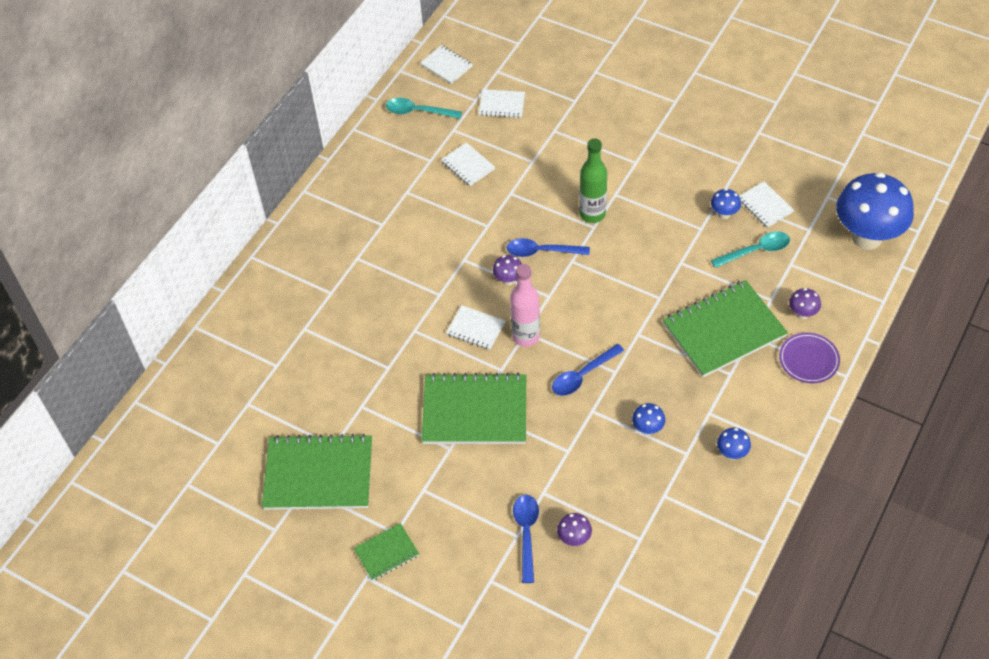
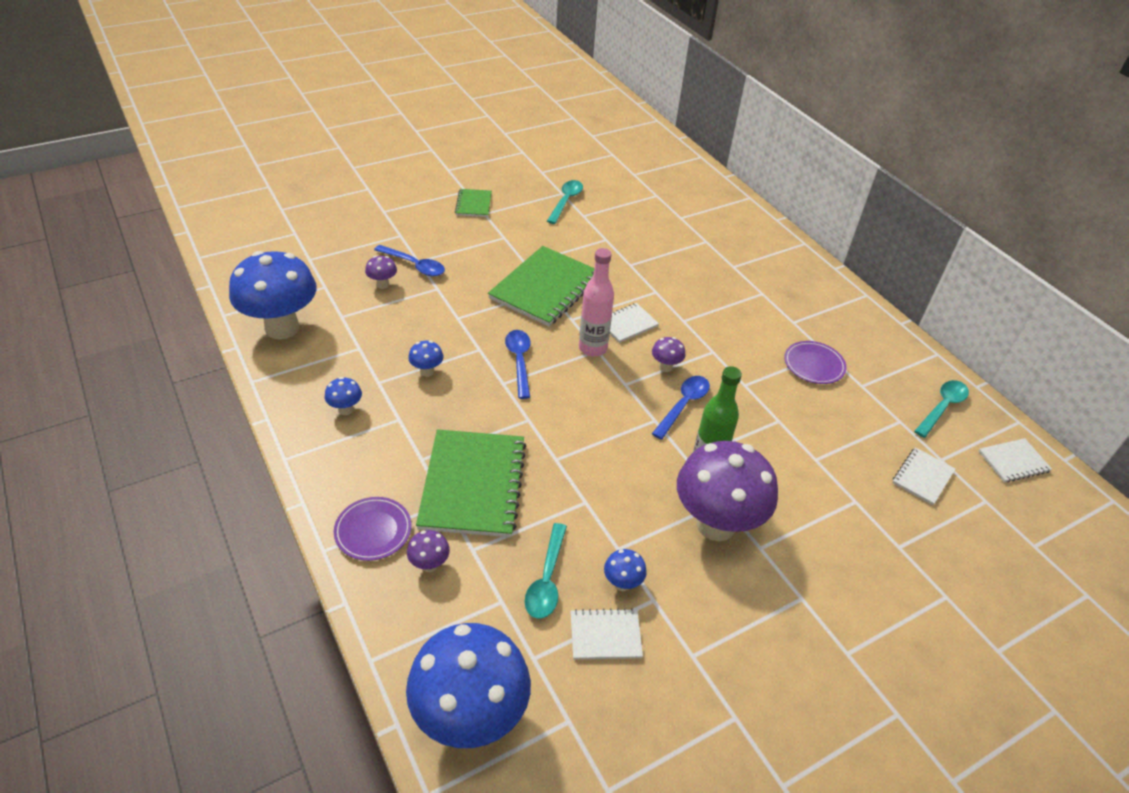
camera: 115 degrees right, 10 degrees down
green notebook [262,434,372,510] -> turquoise spoon [547,180,583,224]
white notebook [441,142,495,186] -> none
none -> blue mushroom [229,251,317,339]
none -> purple mushroom [677,441,778,541]
none -> purple plate [784,341,846,384]

